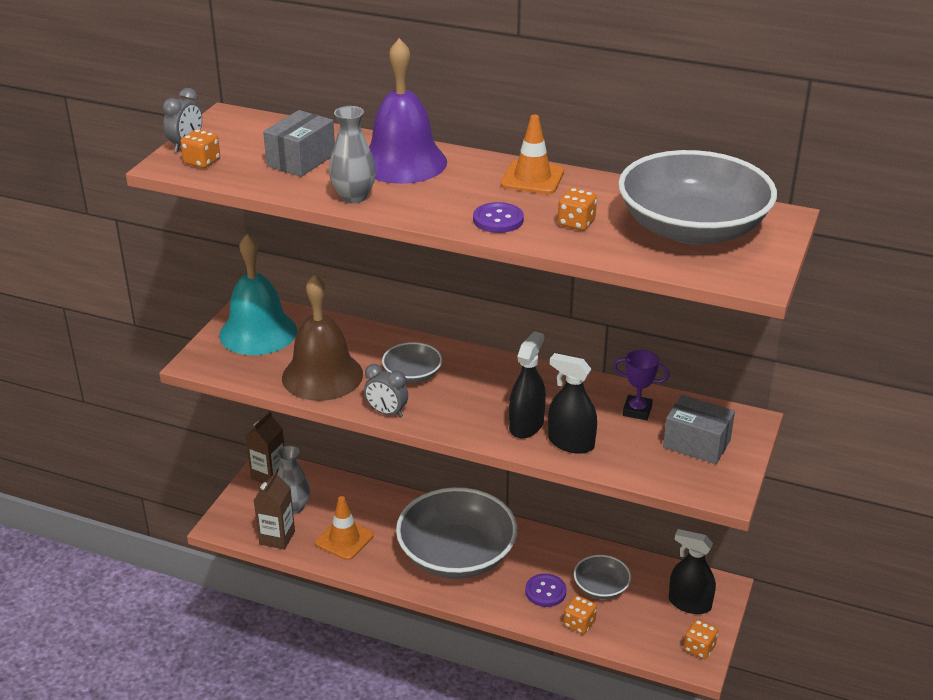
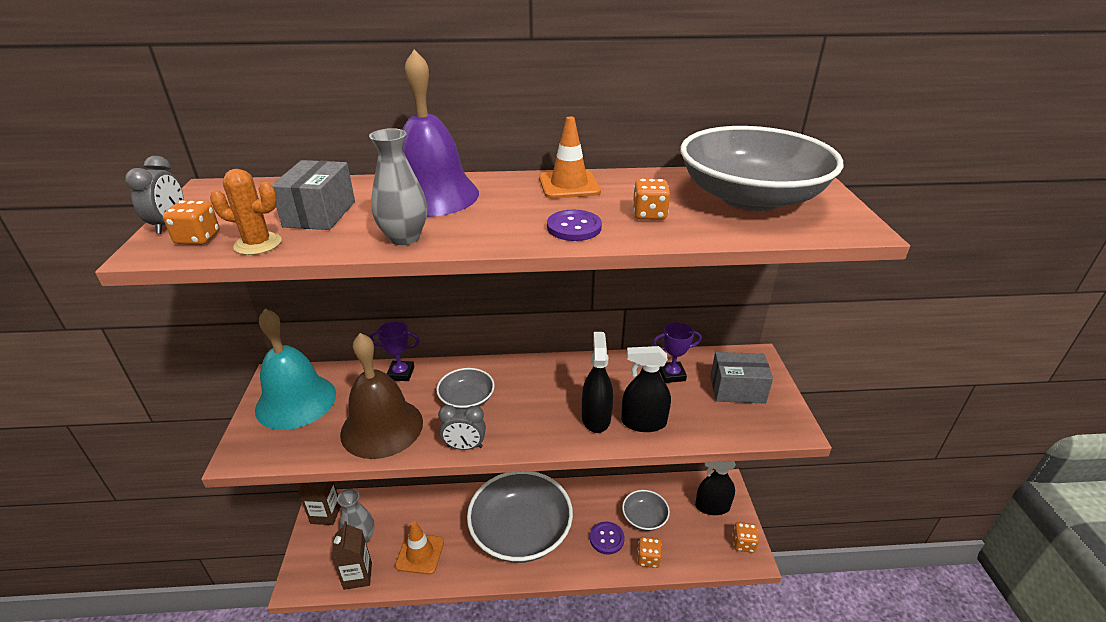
camera: 25 degrees left, 0 degrees up
none -> orange cactus [210,169,282,255]
none -> purple trophy [370,321,419,381]

